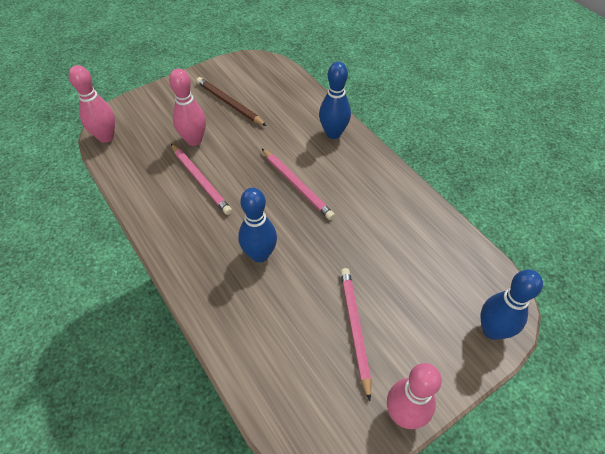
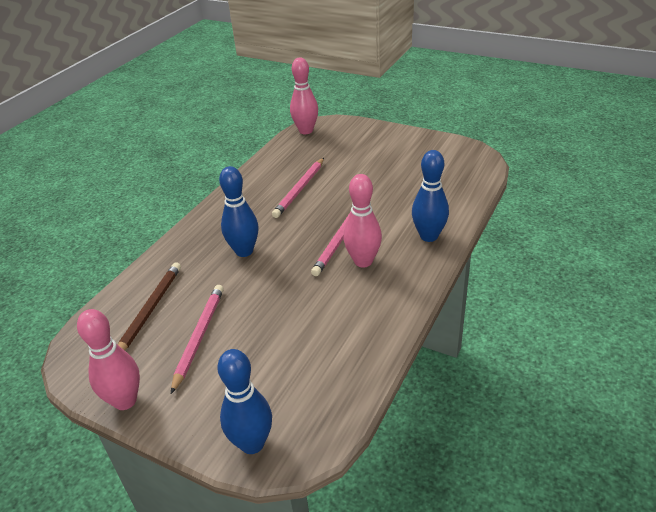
camera: 65 degrees right, 15 degrees down
pink bowling pin [169,68,206,146] -> pink bowling pin moved to [343,174,382,268]
brown pencil [196,77,266,126] -> brown pencil moved to [118,262,181,350]
pink pencil [341,268,371,401] -> pink pencil turned 45 degrees counterclockwise [171,285,224,394]

